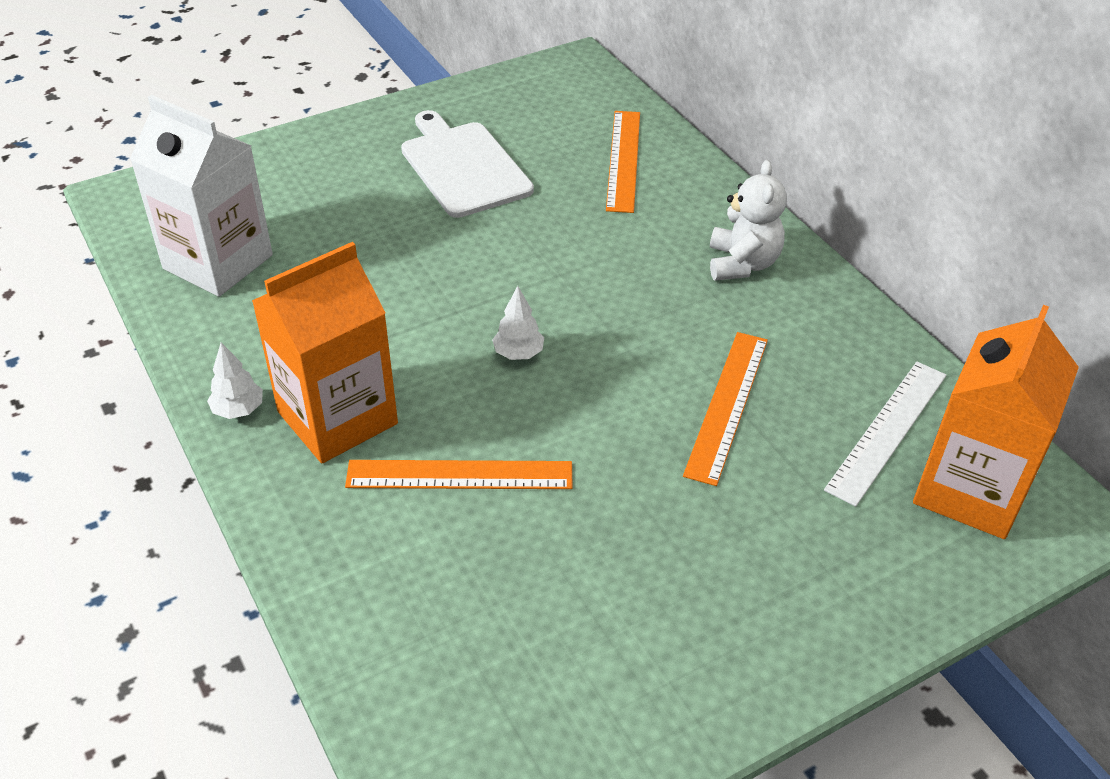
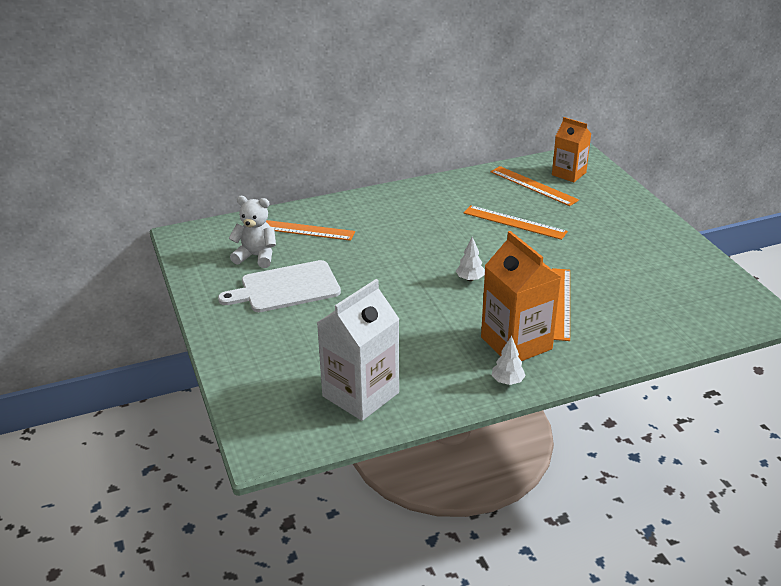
camera: 80 degrees left, 10 degrees down
white teddy bear [710,160,787,281] -> white teddy bear moved to [229,196,276,268]
white ruler [824,362,947,507] -> orange ruler [490,166,579,206]
orange carton [913,305,1079,539] -> orange carton [552,117,591,182], size x0.64

